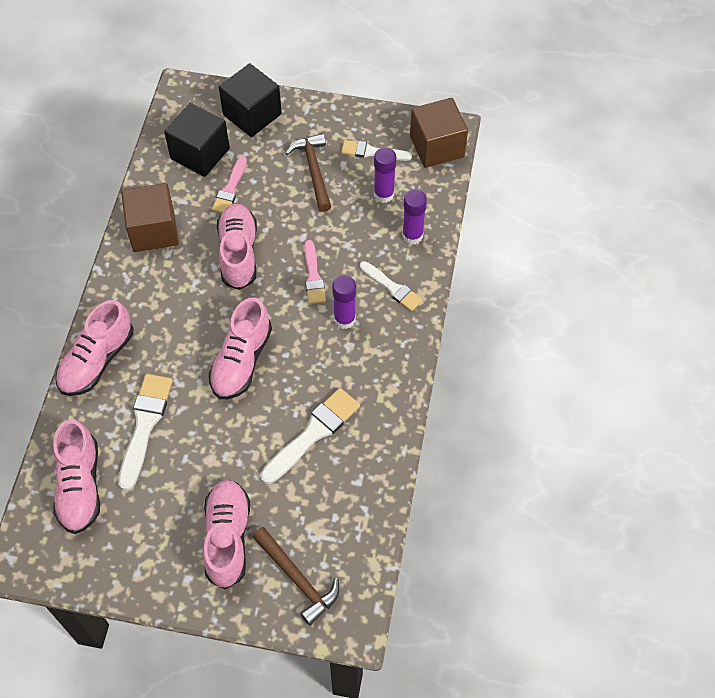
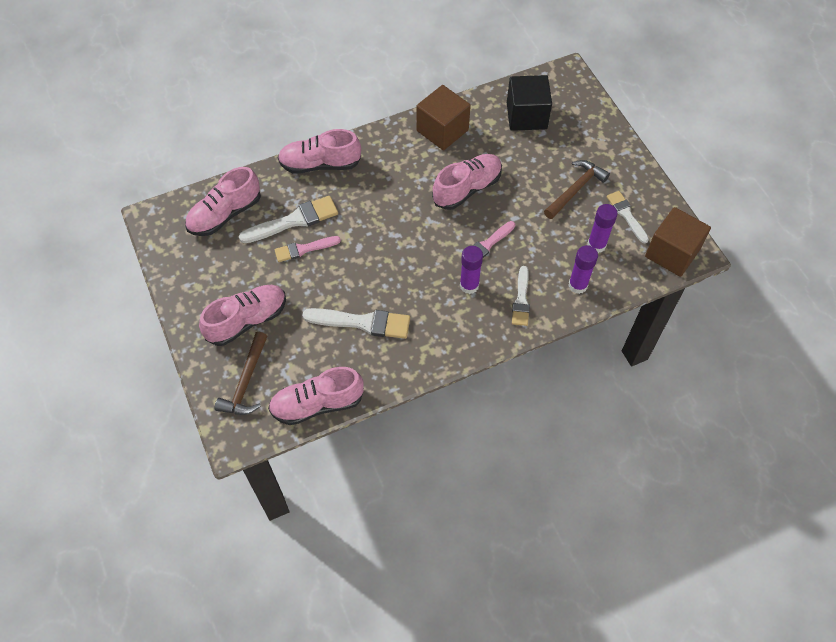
camera: 55 degrees right, 0 degrees up
pink shoe [209,298,272,399] -> pink shoe moved to [268,367,364,425]
pink brush [212,156,247,213] -> pink brush moved to [274,236,341,262]
black cube [219,63,282,137] -> none

